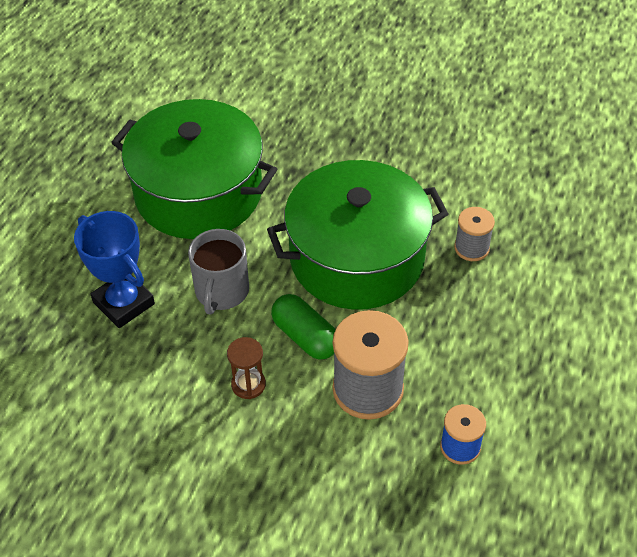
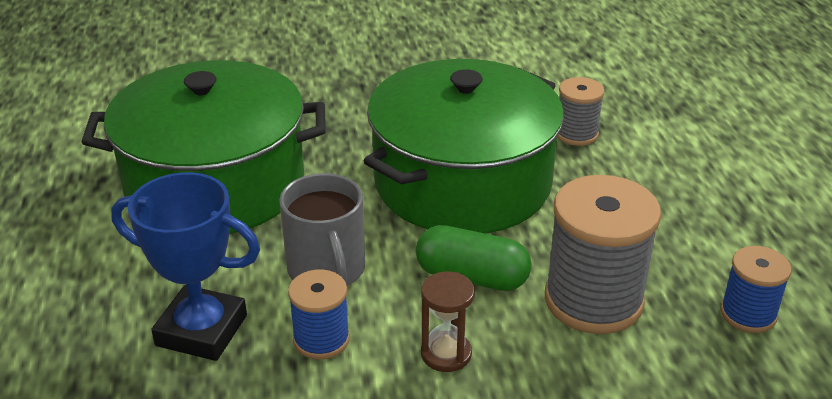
camera: 30 degrees left, 15 degrees down
none -> blue spool [288,269,350,359]

